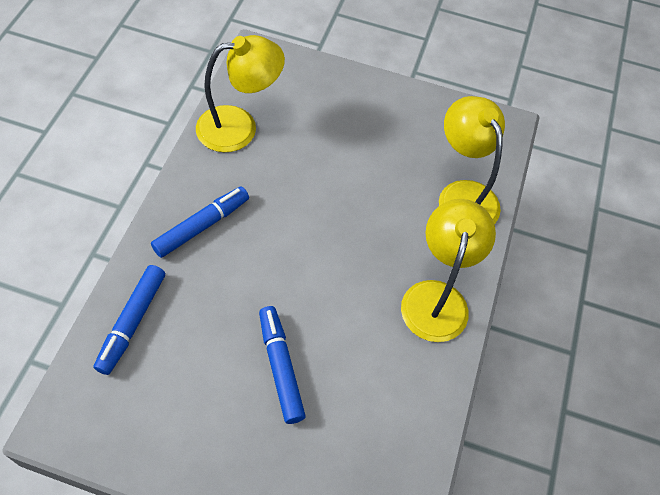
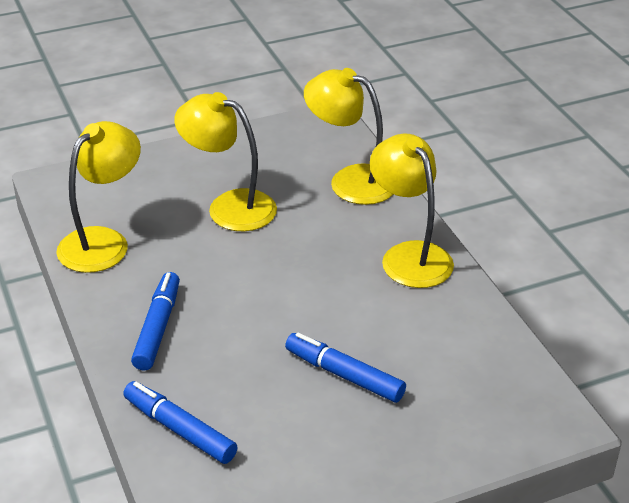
camera: 35 degrees left, 20 degrees down
blue marker [93,265,165,375] -> blue marker turned 150 degrees clockwise [123,381,237,464]
none -> yellow lamp [174,92,277,231]

